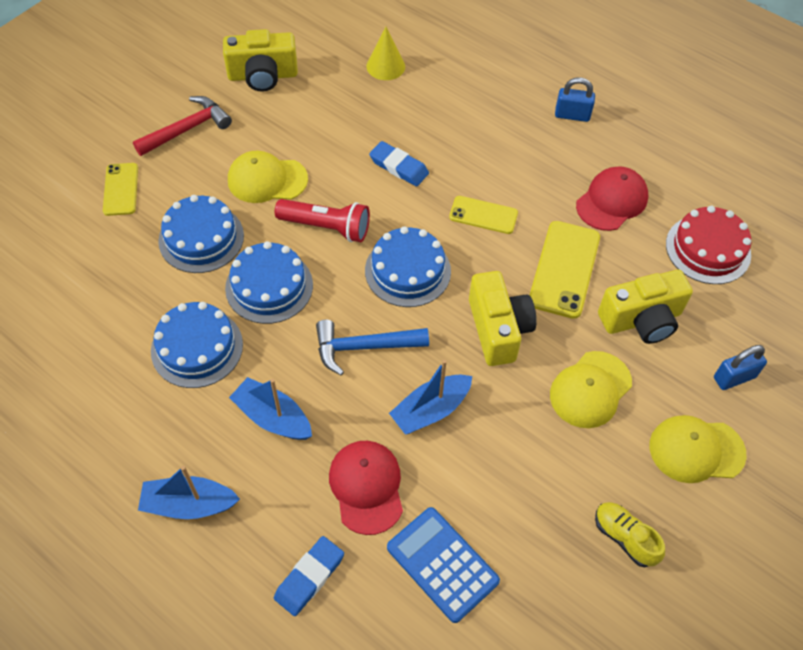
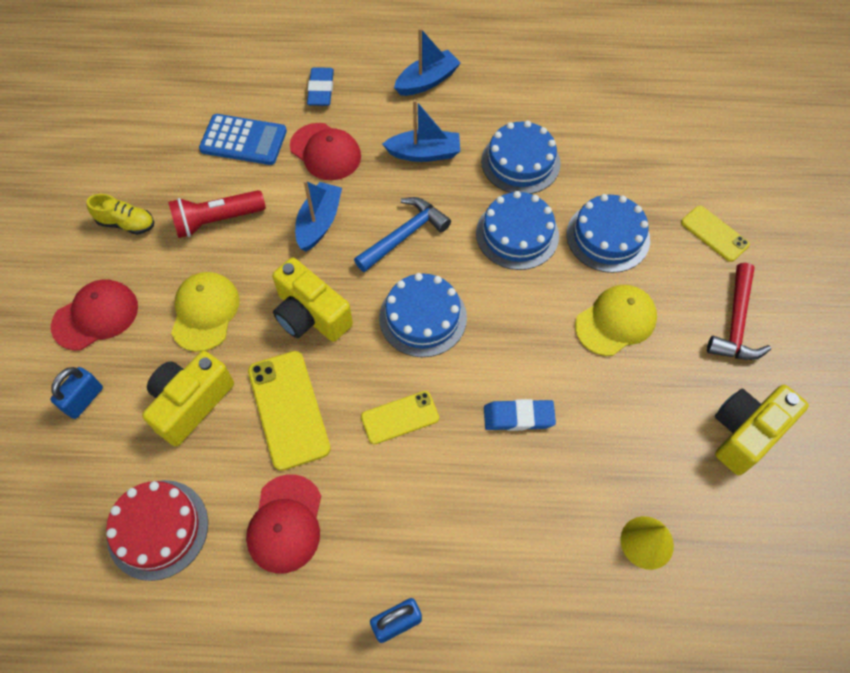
camera: 145 degrees right, 5 degrees up
red flashlight [275,199,370,242] -> red flashlight moved to [168,190,266,238]
yellow cap [650,415,747,483] -> red cap [51,279,138,350]

